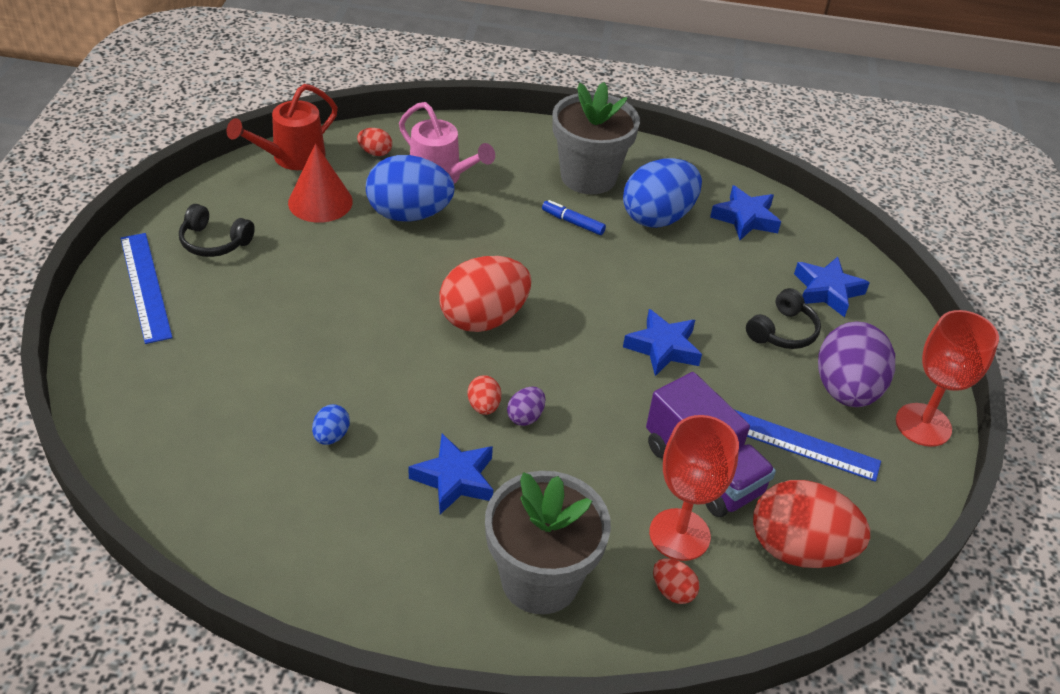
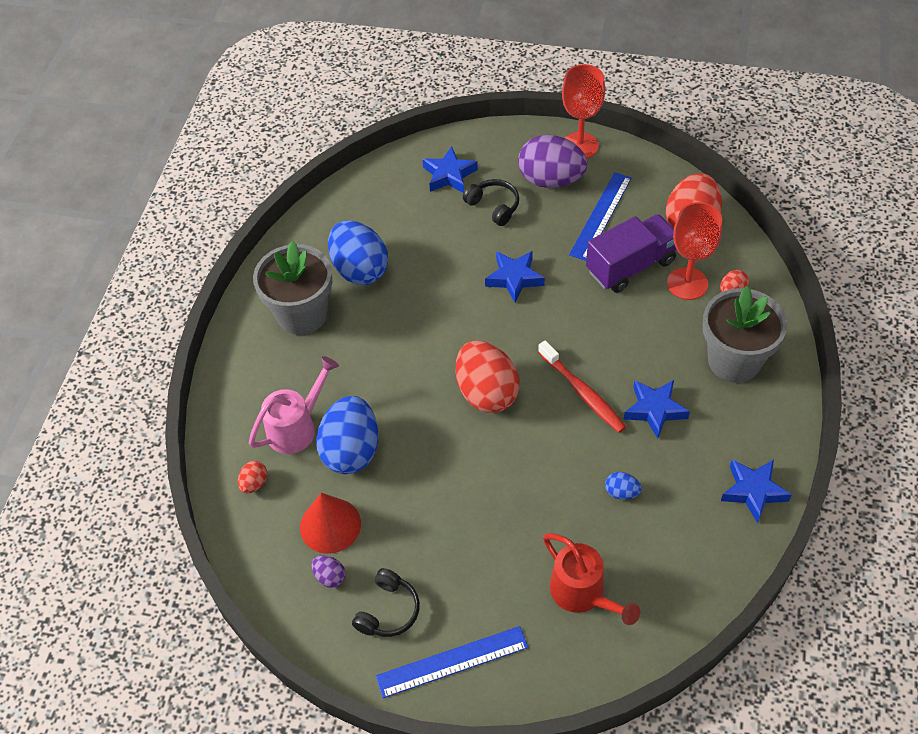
camera: 80 degrees left, 10 degrees up
red watering can [227,84,338,170] -> red watering can moved to [543,533,640,625]
red egg [468,375,501,415] -> red toothbrush [538,340,626,433]
purple egg [507,387,545,426] -> purple egg moved to [311,555,346,588]
blue marker [542,200,606,235] -> none
blue star [710,185,781,240] -> blue star moved to [721,460,792,523]

